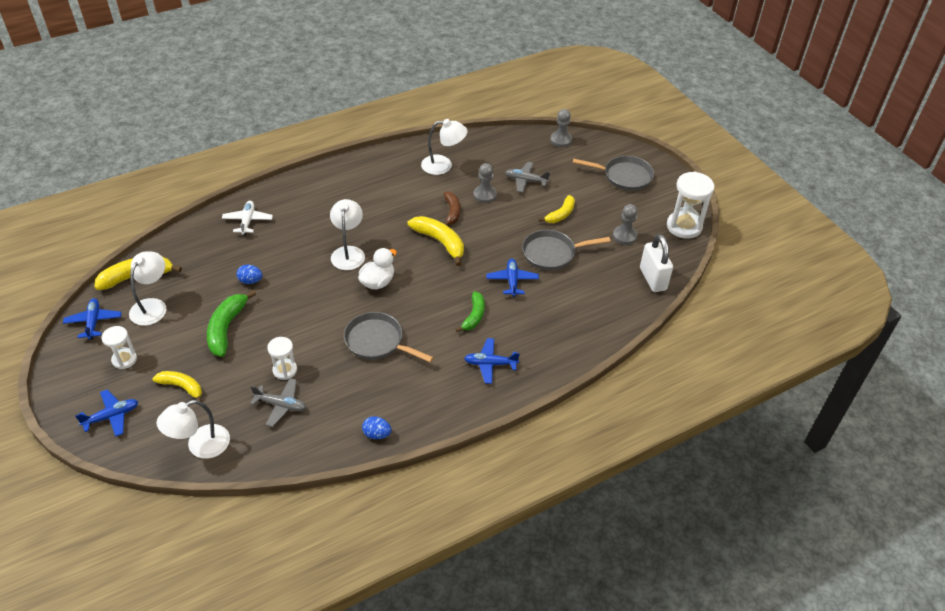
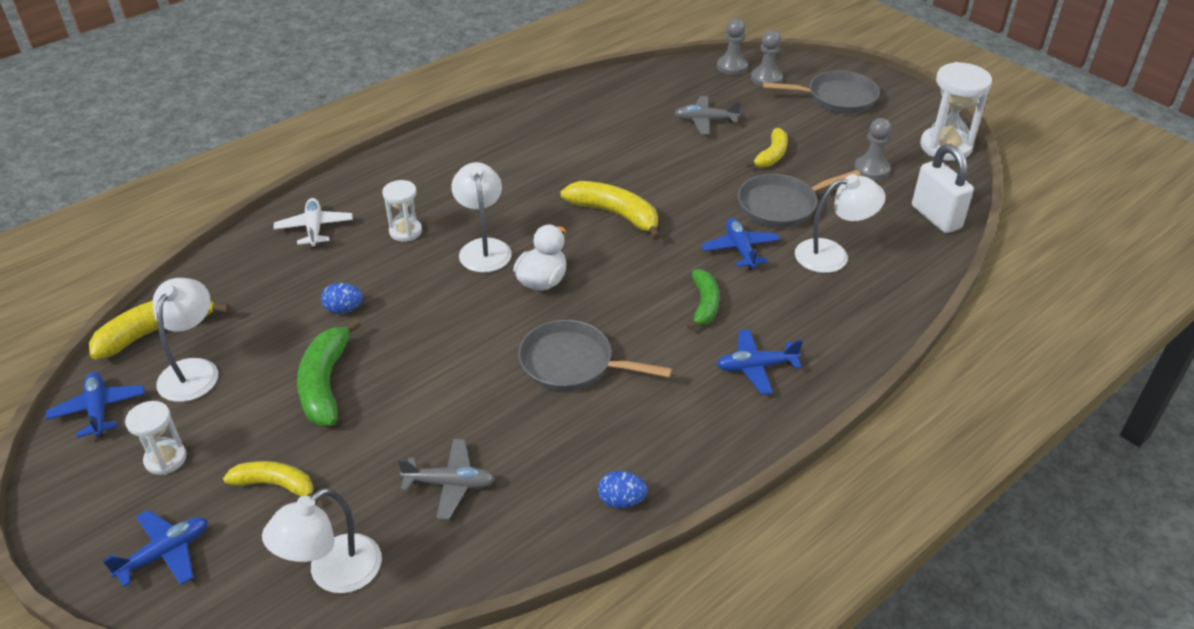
camera: 10 degrees left, 5 degrees down
white hourglass [267,337,297,380] -> white hourglass moved to [382,180,422,242]
white lamp [421,119,468,175] -> white lamp moved to [795,174,886,273]
brown banana [444,191,460,225] -> none
grey pawn [473,163,497,203] -> grey pawn moved to [751,30,783,87]

